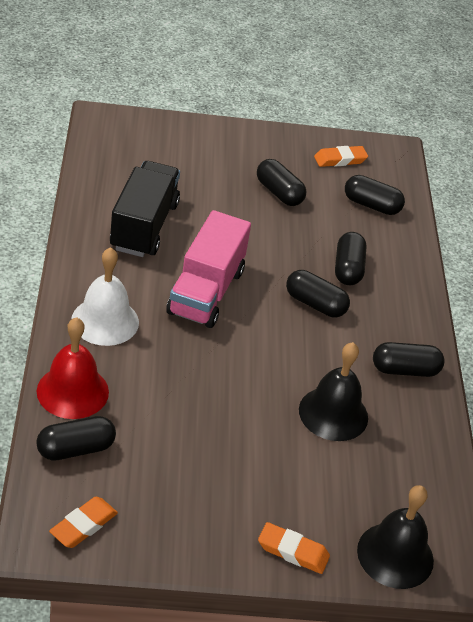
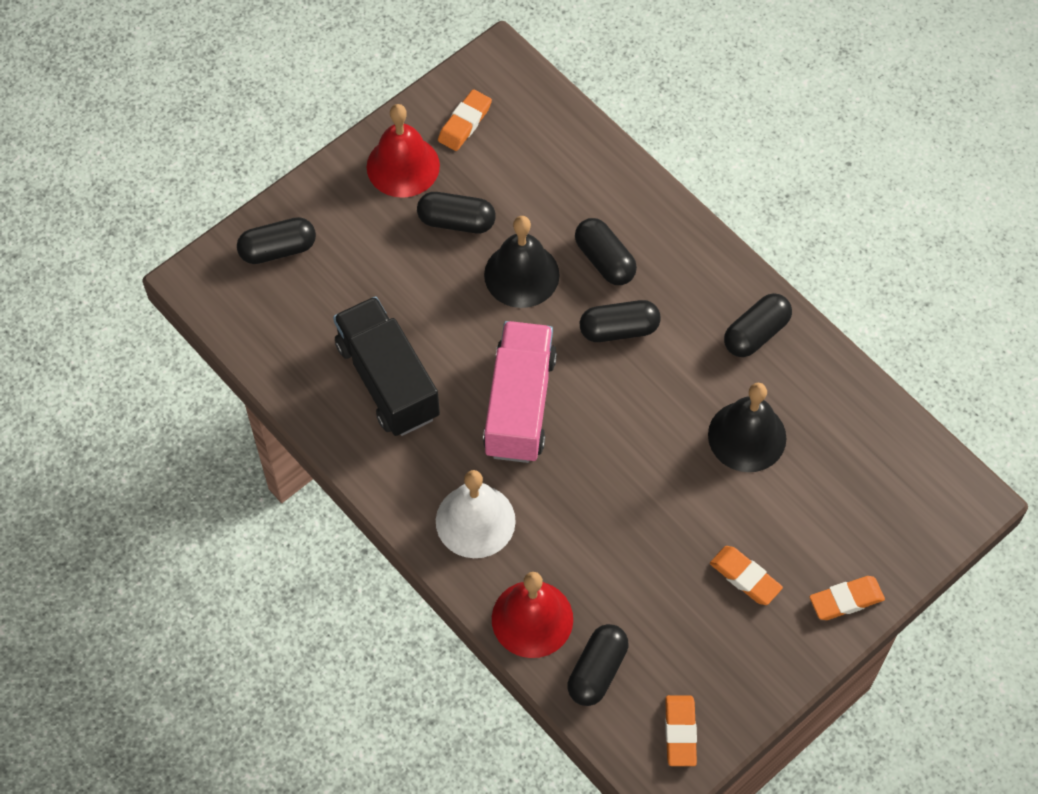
camera: 35 degrees left, 20 degrees up
pink truck [166,210,251,328] -> pink truck turned 150 degrees counterclockwise [483,321,557,463]
black capsule [345,175,405,215] -> black capsule moved to [237,217,316,264]
black bell [357,485,434,589] -> black bell moved to [484,216,560,308]
none -> red bell [367,104,440,198]
none -> orange eraser [710,546,783,605]

